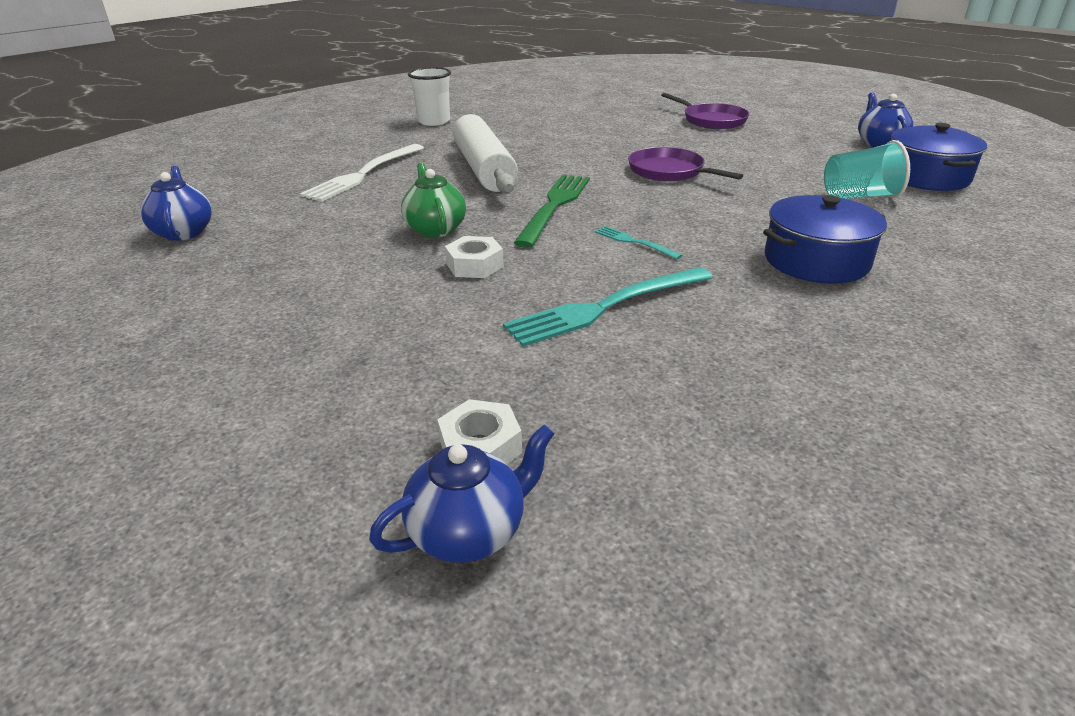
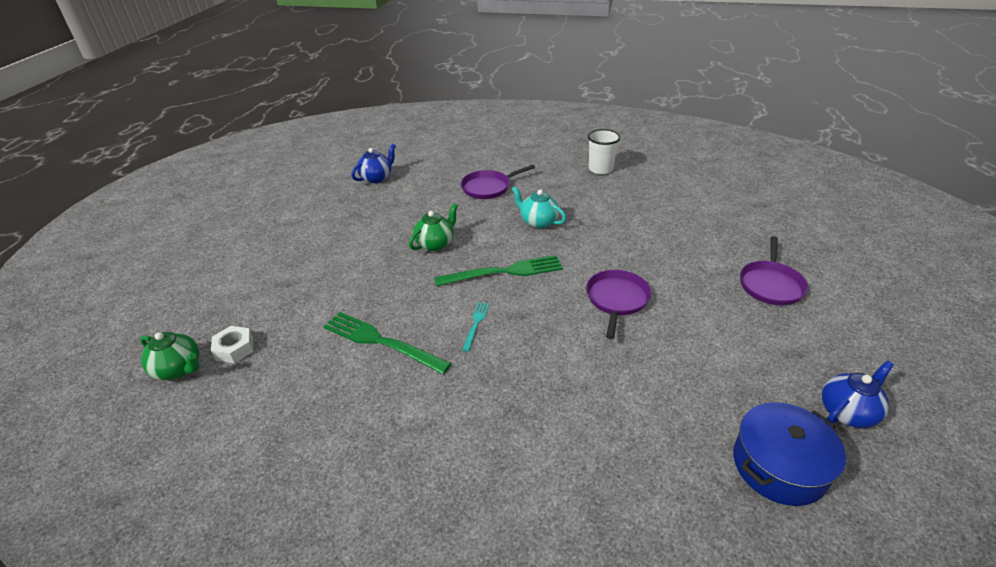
camera: 60 degrees right, 5 degrees up
white fork [300,144,424,202] -> purple pan [461,165,535,199]
blue teapot [369,425,555,563] -> green teapot [140,332,200,380]
white nut [445,236,504,278] -> none
white rolling pin [453,114,518,193] -> turquoise teapot [512,186,566,229]
turquoise fork [503,267,713,347] -> green fork [323,312,452,374]
blue pot [763,195,887,284] -> none
turquoise cup [824,140,910,199] -> none

